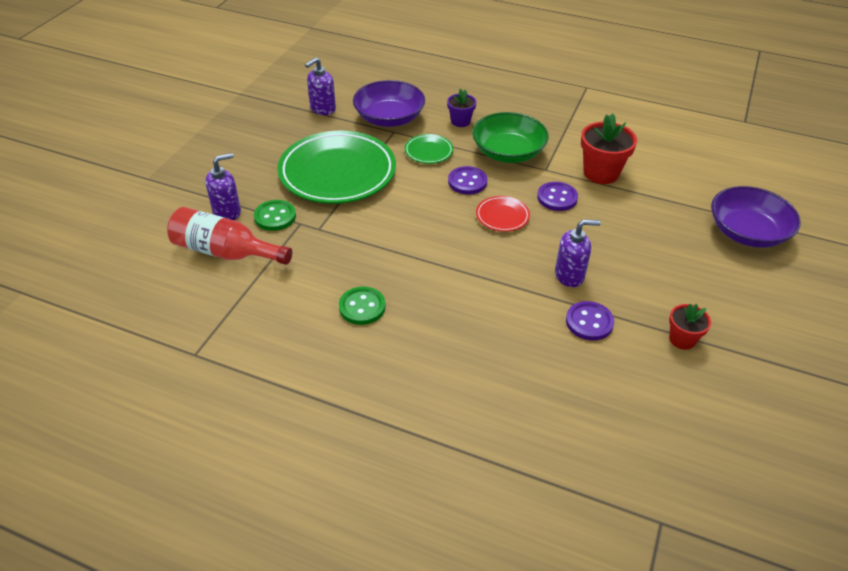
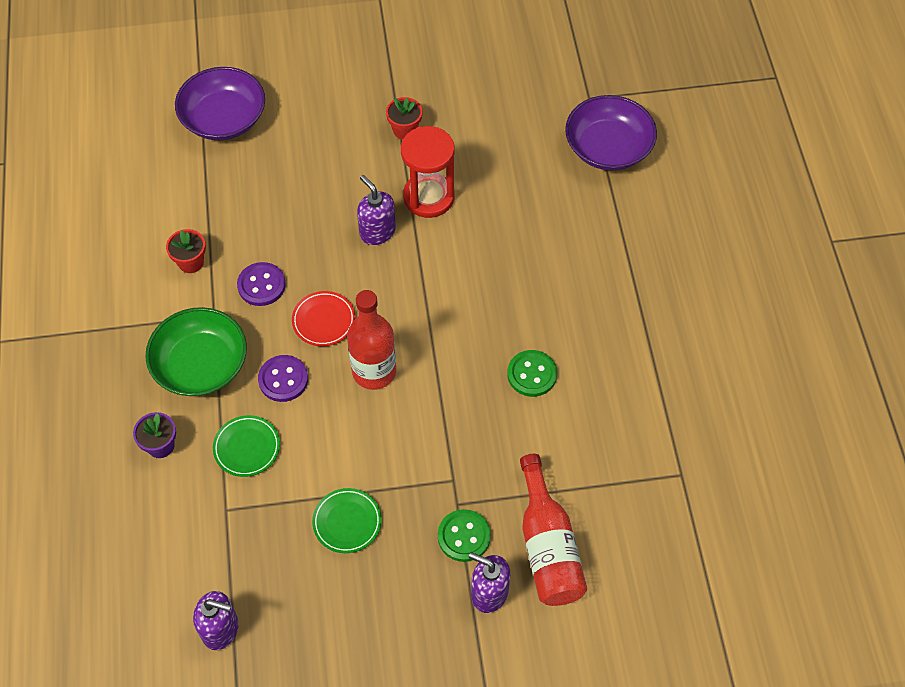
camera: 120 degrees left, 15 degrees up
green plate [278,131,396,204] -> green plate [312,488,382,553], size x0.43
purple bowl [353,80,425,127] -> purple bowl moved to [565,95,657,171]
purple button [566,301,614,341] -> red hourglass [401,126,455,218]
red flower pot [581,113,637,184] -> red flower pot [166,229,206,273], size x0.59
none -> red bottle [347,290,396,390]

